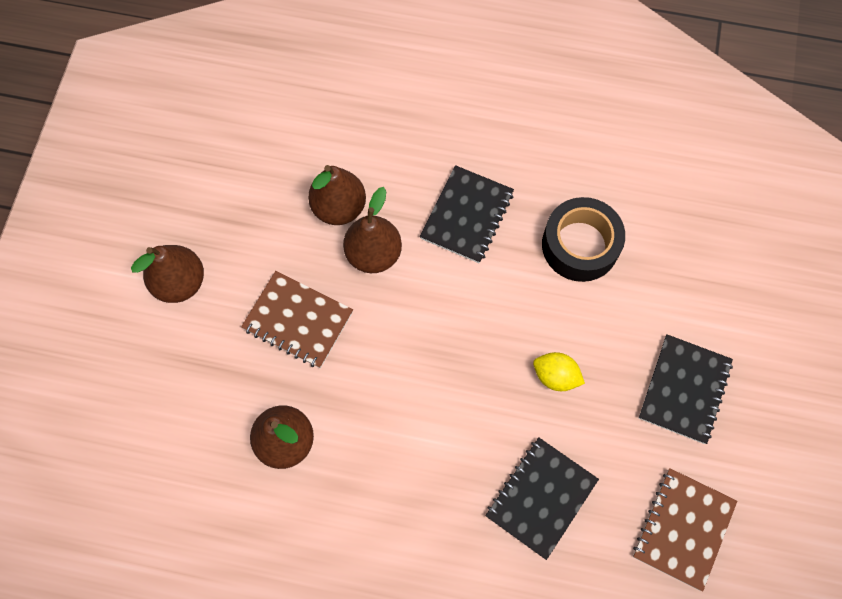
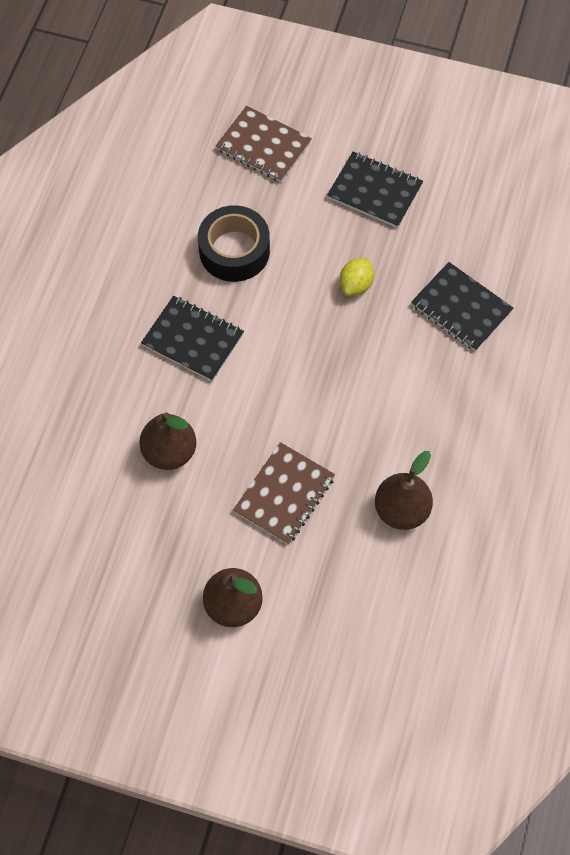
camera: 85 degrees left, 5 degrees down
brown pear [343,187,402,273] -> none
brown notebook [633,468,737,592] -> brown notebook moved to [216,106,312,182]

